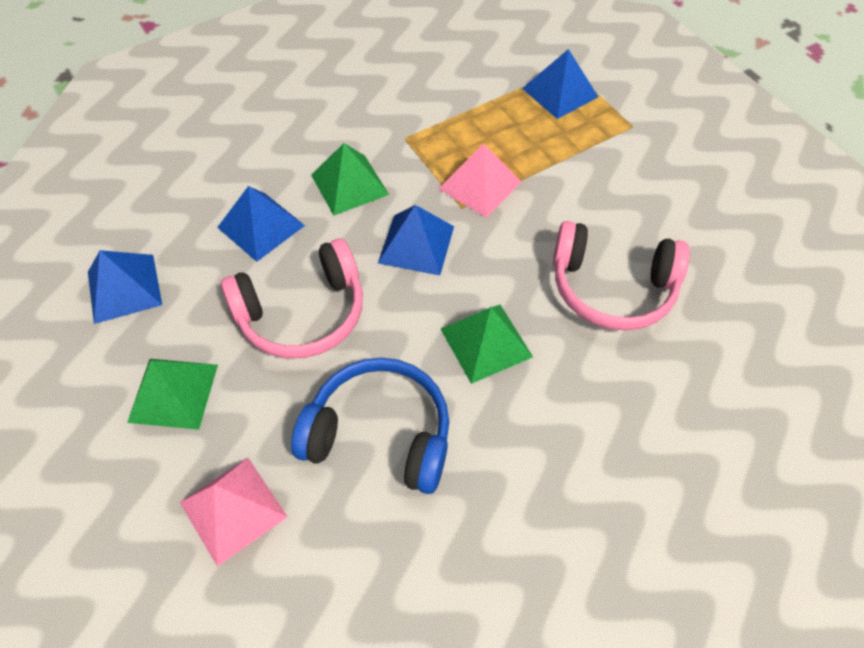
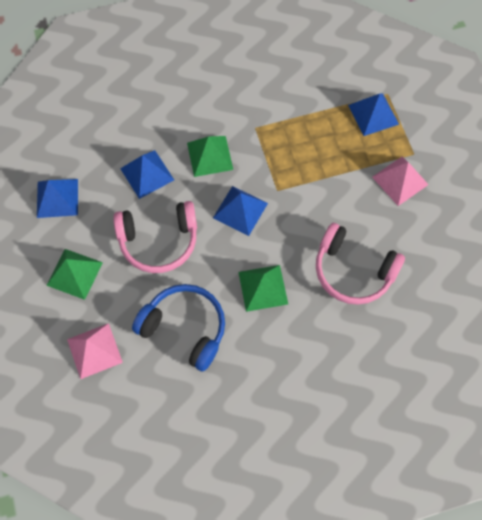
camera: 15 degrees right, 10 degrees up
pink pyramid [438,144,521,218] -> pink pyramid moved to [372,156,429,206]

